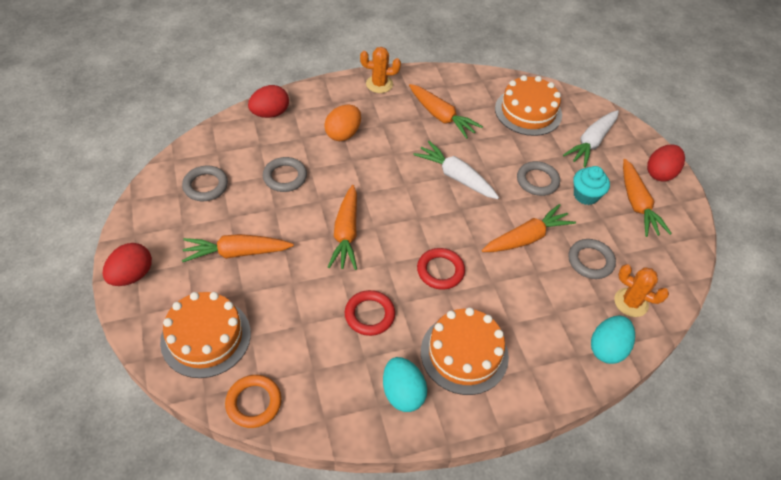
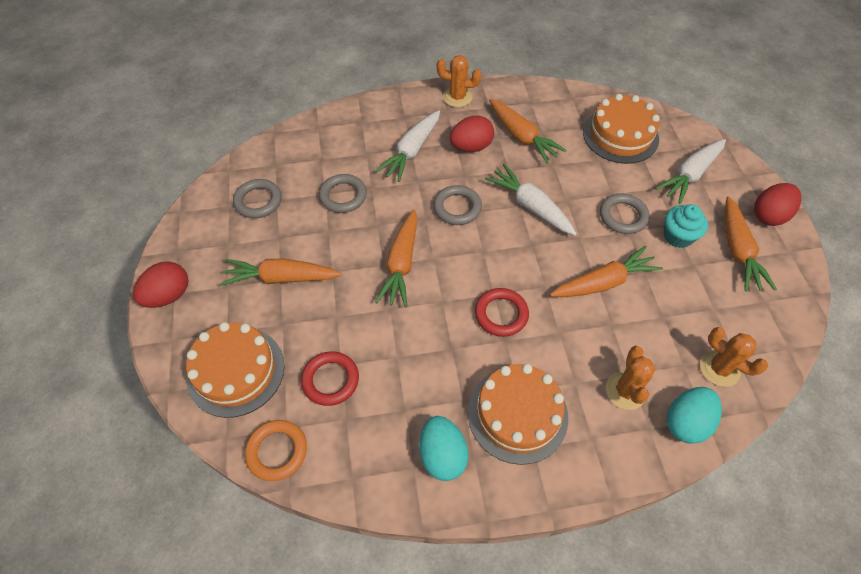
camera: 10 degrees right, 5 degrees up
red egg [248,85,289,118] -> red egg moved to [450,116,494,152]
orange egg [324,104,361,141] -> white carrot [375,111,440,182]
red ring [345,290,395,336] -> red ring moved to [301,351,359,406]
grey ring [568,239,616,279] -> grey ring moved to [433,185,482,225]
none -> orange cactus [606,346,655,410]

